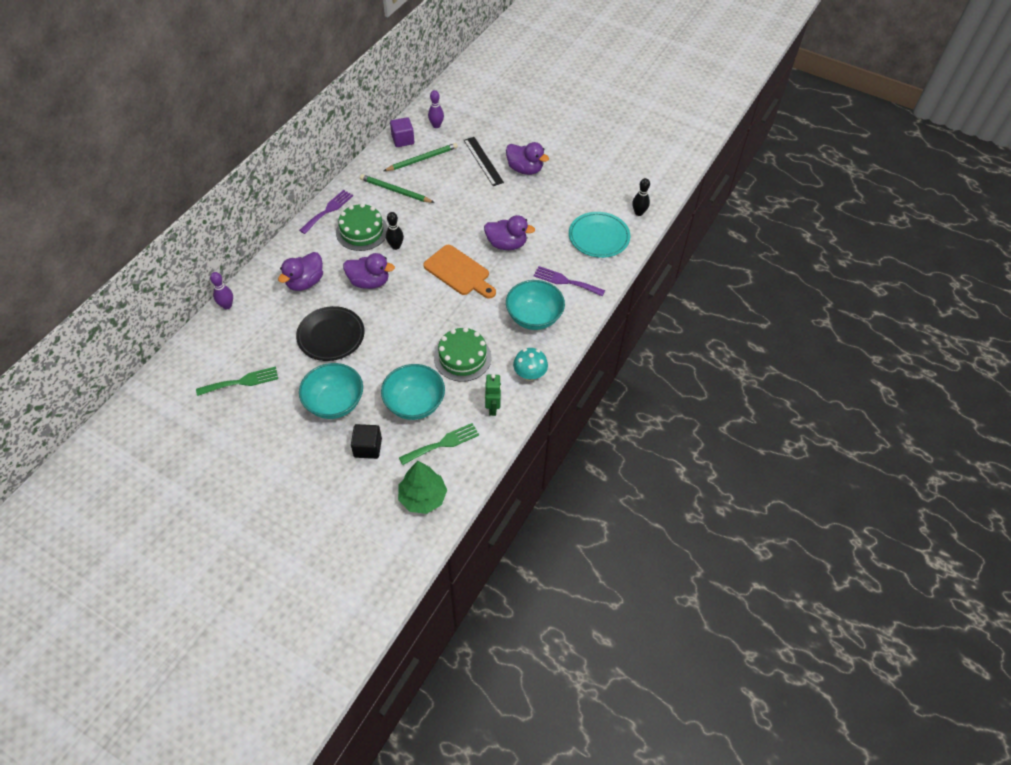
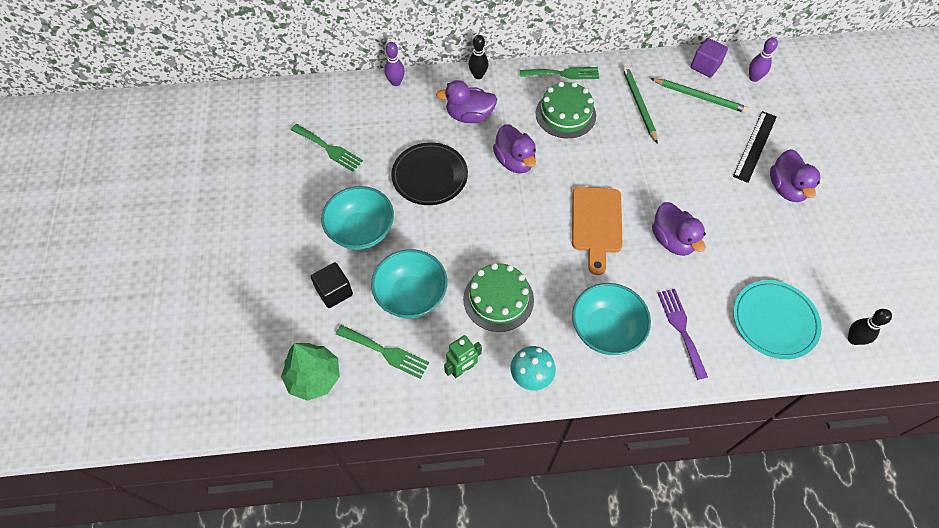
camera: 55 degrees right, 5 degrees up
purple fork [299,190,353,234] -> green fork [520,67,599,80]
black bowling pin [386,212,404,250] -> black bowling pin moved to [469,35,488,79]

